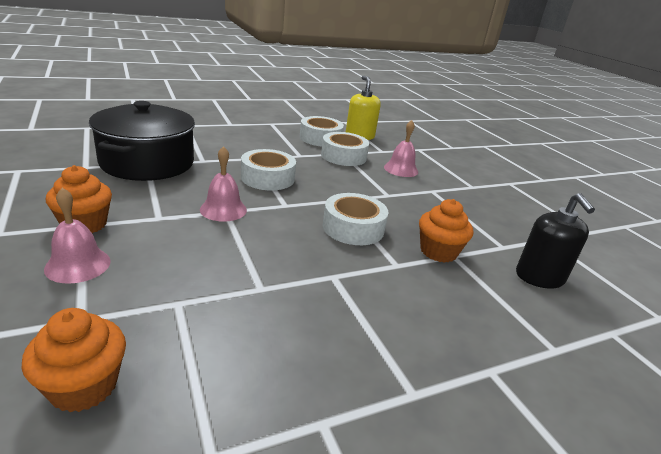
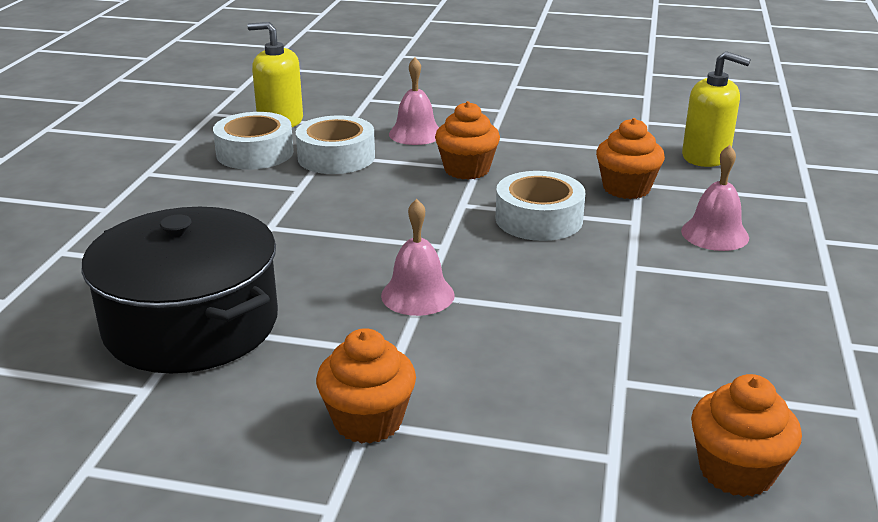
camera: 50 degrees left, 0 degrees up
pink bell [44,188,111,284] -> pink bell moved to [681,145,749,251]
white tape [241,149,296,190] -> none
black soap dispenser [516,193,595,289] -> yellow soap dispenser [682,51,751,167]
none -> orange cupcake [435,101,500,180]

